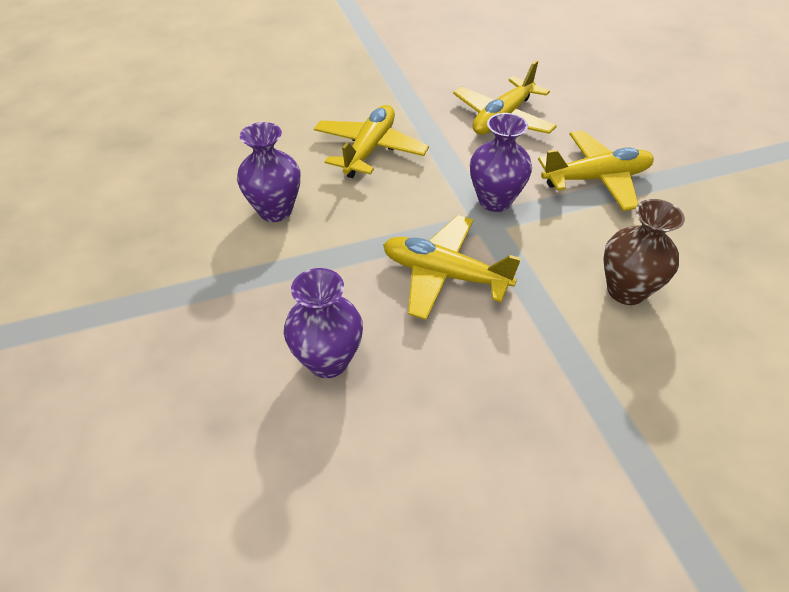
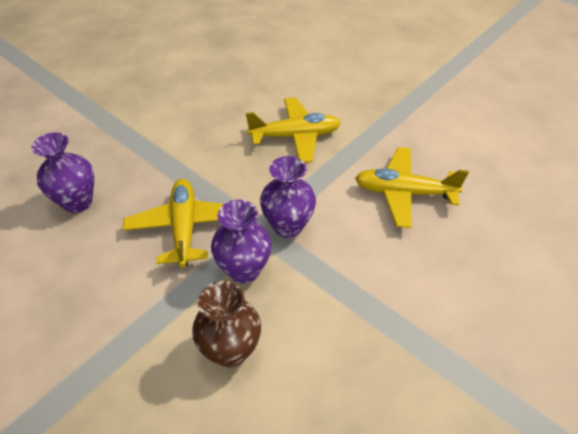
camera: 60 degrees right, 0 degrees up
purple vase [237,122,300,222] -> purple vase moved to [211,200,272,284]
yellow plane [538,131,654,211] -> none

